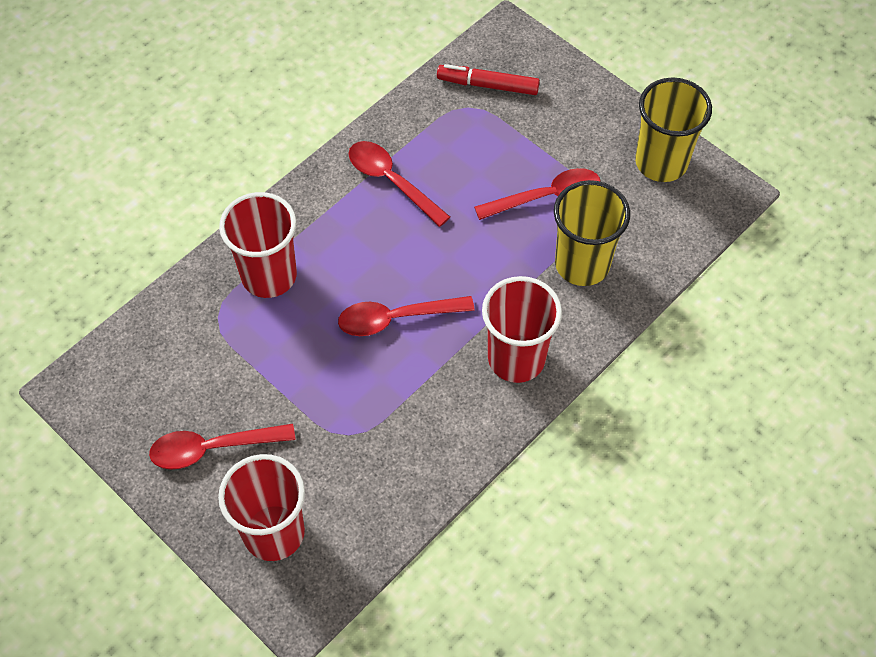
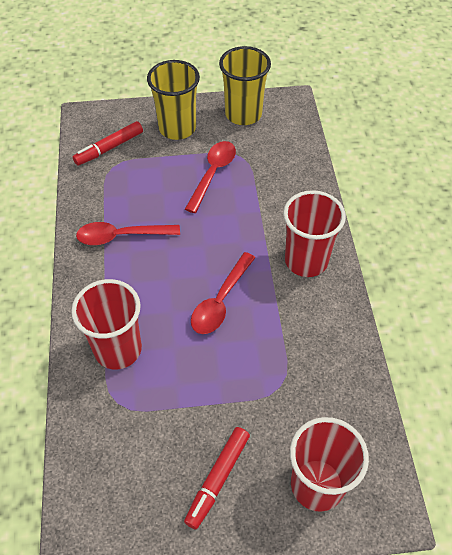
camera: 50 degrees left, 5 degrees down
red spoon [149,424,296,469] -> red marker [184,427,250,529]
yellow cup [554,180,630,286] -> yellow cup moved to [147,60,200,140]

